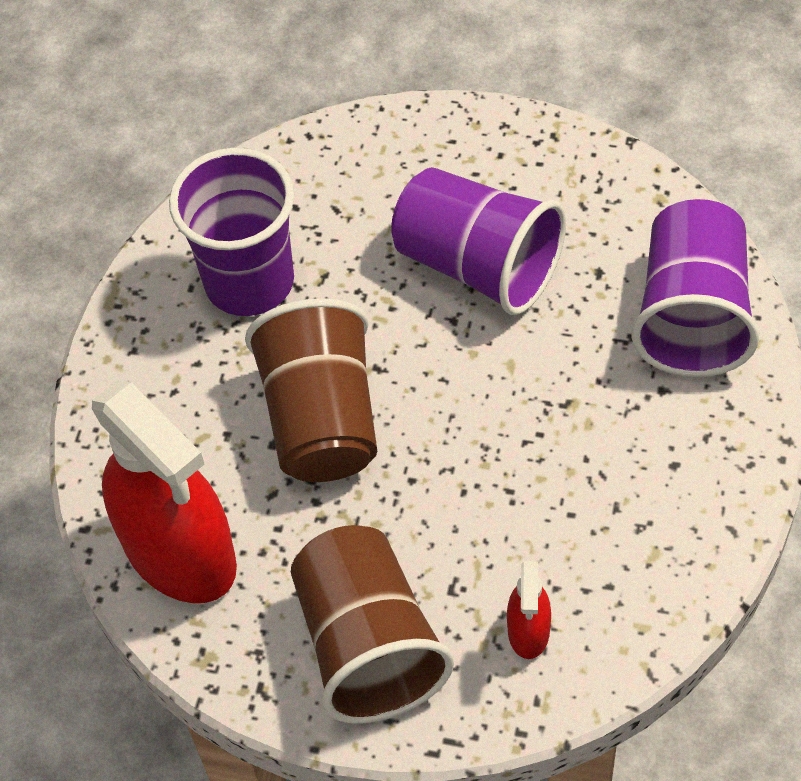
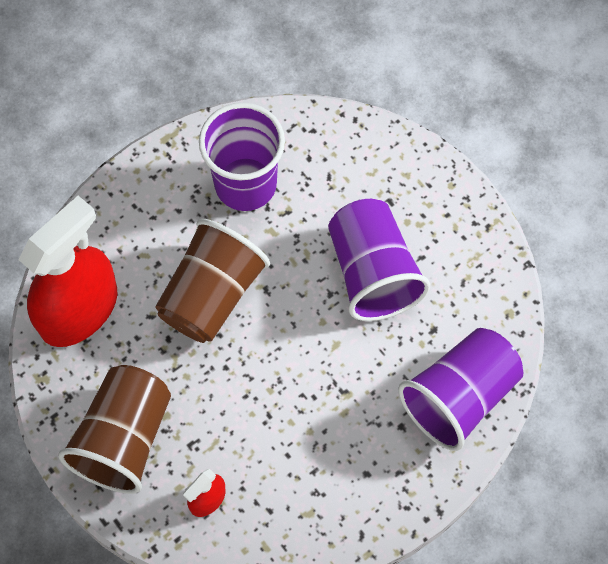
camera: 35 degrees right, 10 degrees up
red spray bottle [92,380,237,603] -> red spray bottle turned 135 degrees counterclockwise [19,196,117,347]

